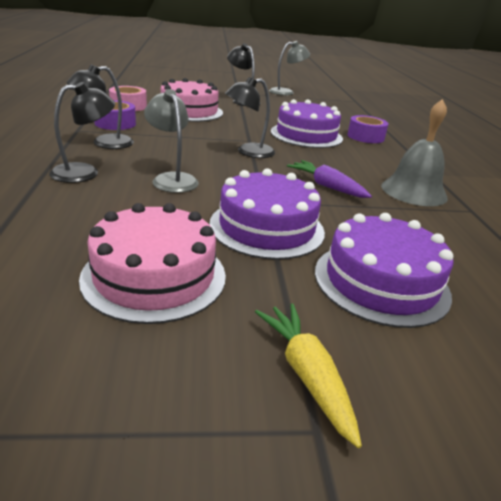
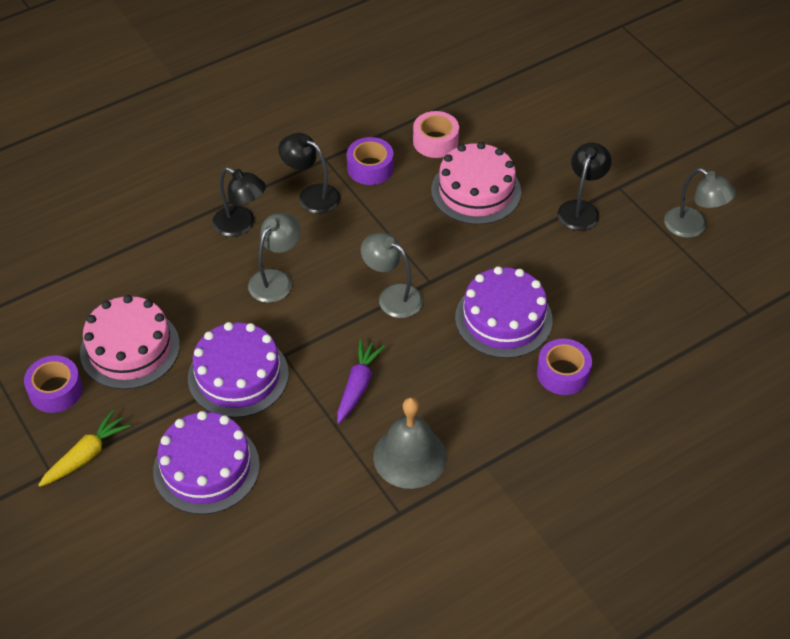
camera: 65 degrees right, 20 degrees up
black lamp [225,77,275,158] -> grey lamp [361,232,423,318]
none -> purple tape [24,356,83,413]

